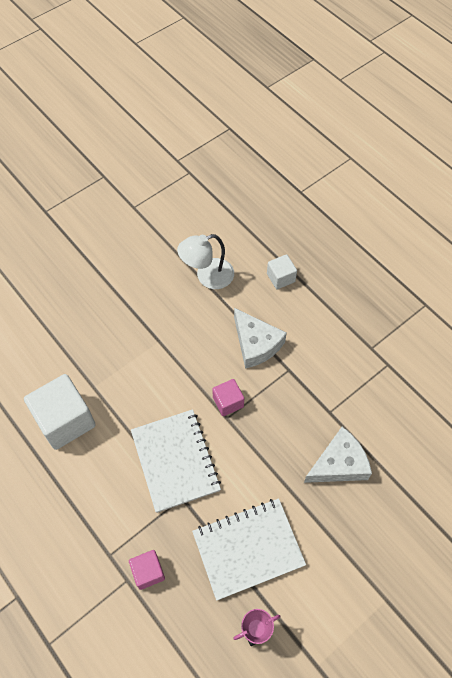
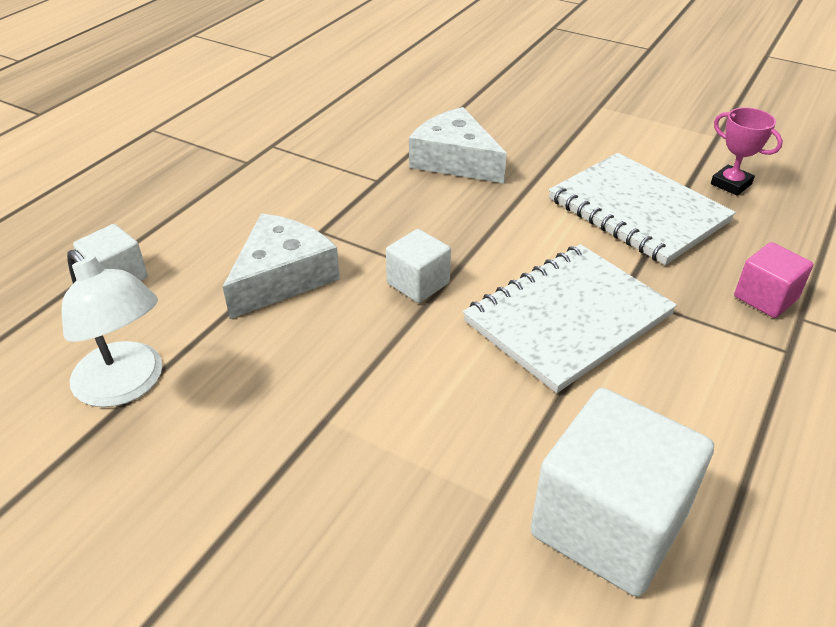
camera: 110 degrees left, 20 degrees down
pink cube [212,379,244,416] -> white cube [386,229,451,303]

